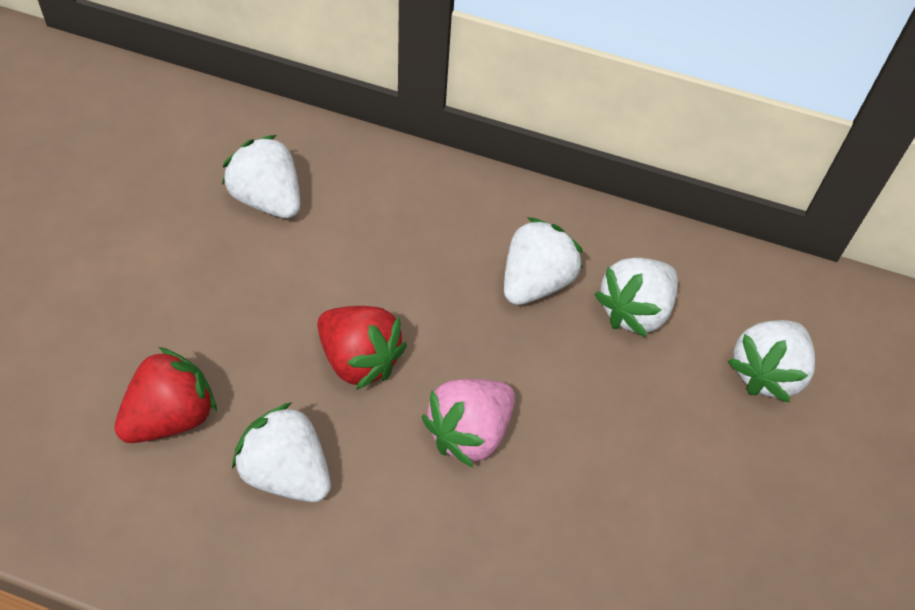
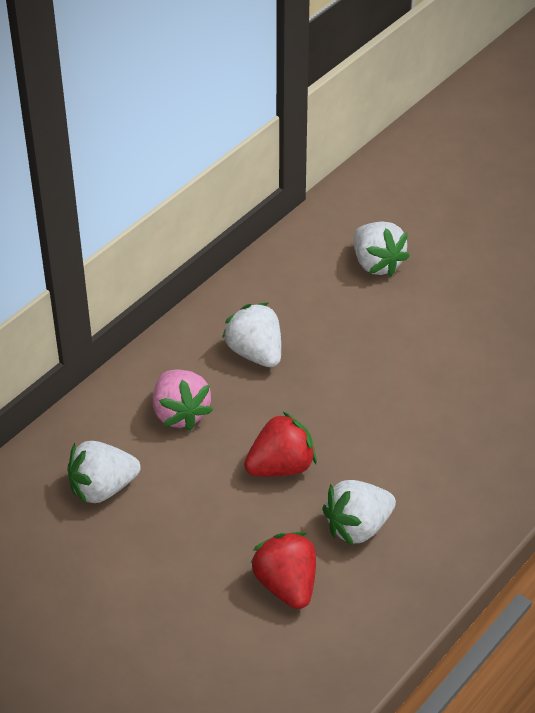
camera: 65 degrees left, 10 degrees down
pink strawberry [422,379,515,468] -> pink strawberry moved to [153,369,213,431]
white strawberry [594,258,678,337] -> none

